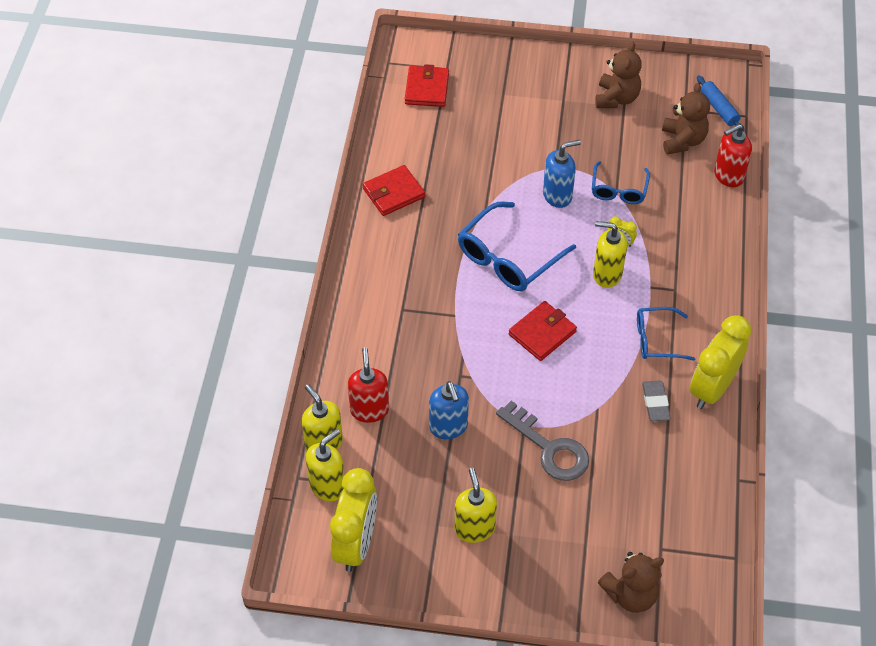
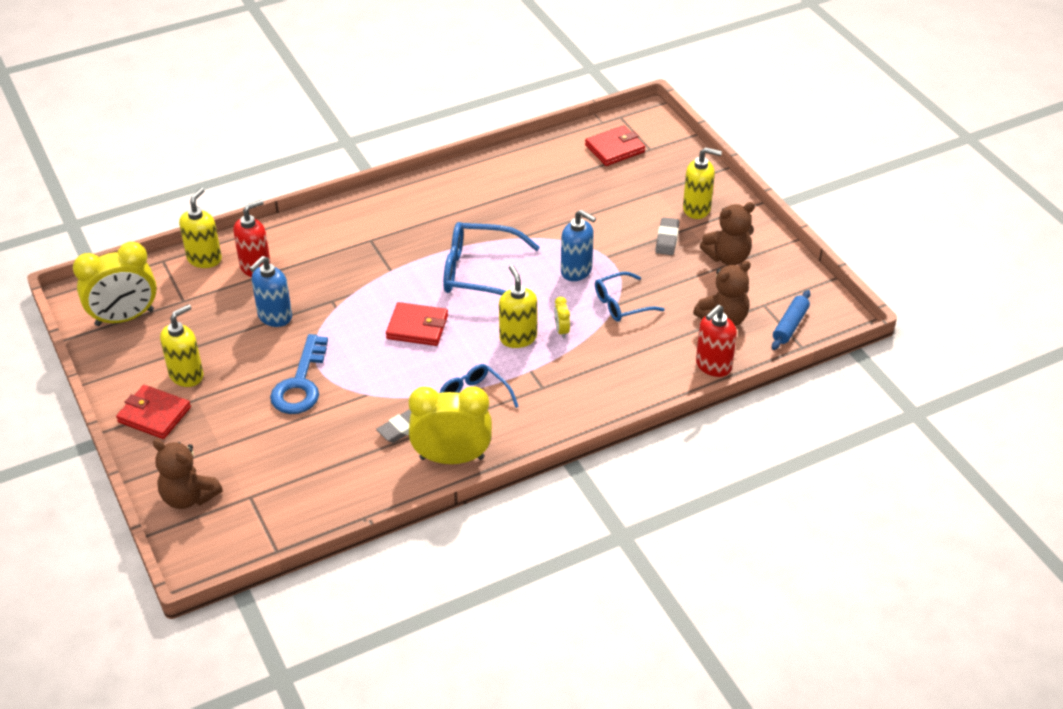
camera: 55 degrees right, 10 degrees down
yellow soap dispenser [306,429,344,501] -> yellow soap dispenser moved to [683,147,722,219]
red wallet [363,165,425,216] -> red wallet moved to [116,385,191,439]
grey key [496,401,589,481] -> blue key [270,334,328,414]
red soap dispenser [714,124,752,187] -> red soap dispenser turned 75 degrees counterclockwise [696,305,737,377]
none -> grey eraser [655,217,679,255]

